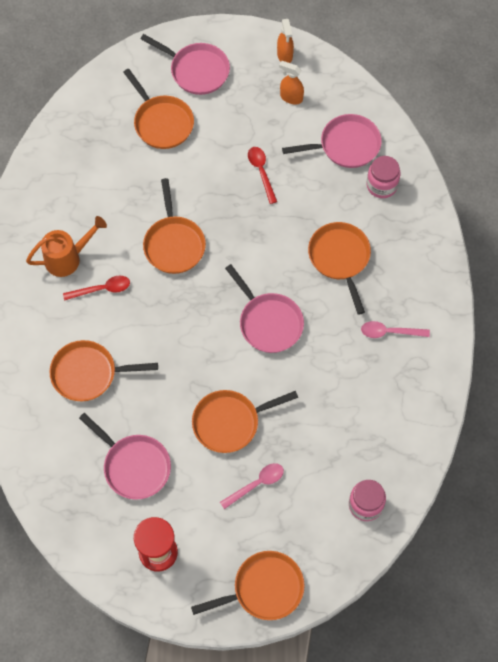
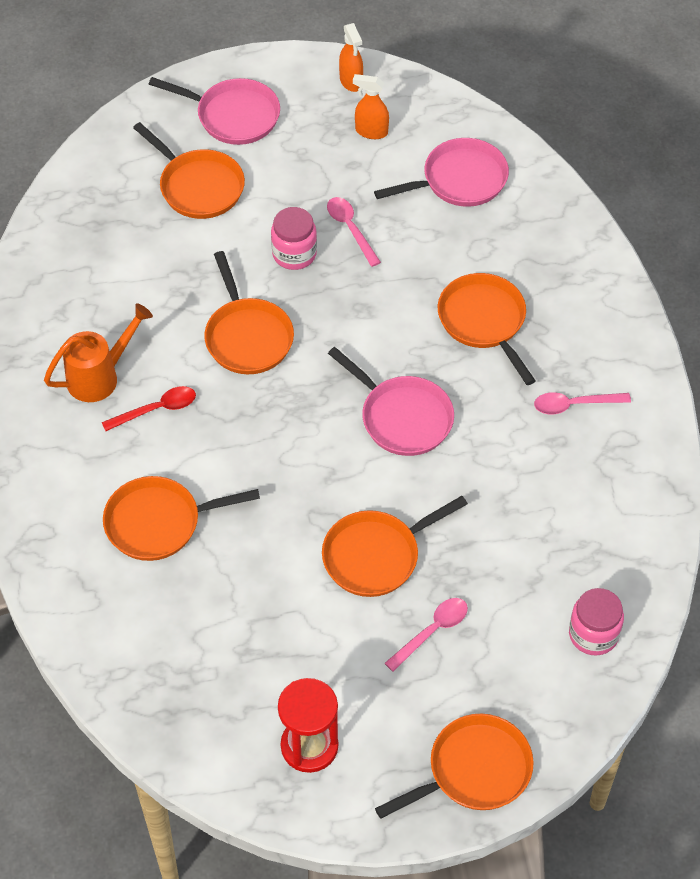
camera: 10 degrees left, 10 degrees down
pink pan [79,413,171,500] -> none
red spoon [248,147,277,204] -> pink spoon [327,197,381,267]
pink jar [367,156,401,198] -> pink jar moved to [271,207,317,270]

